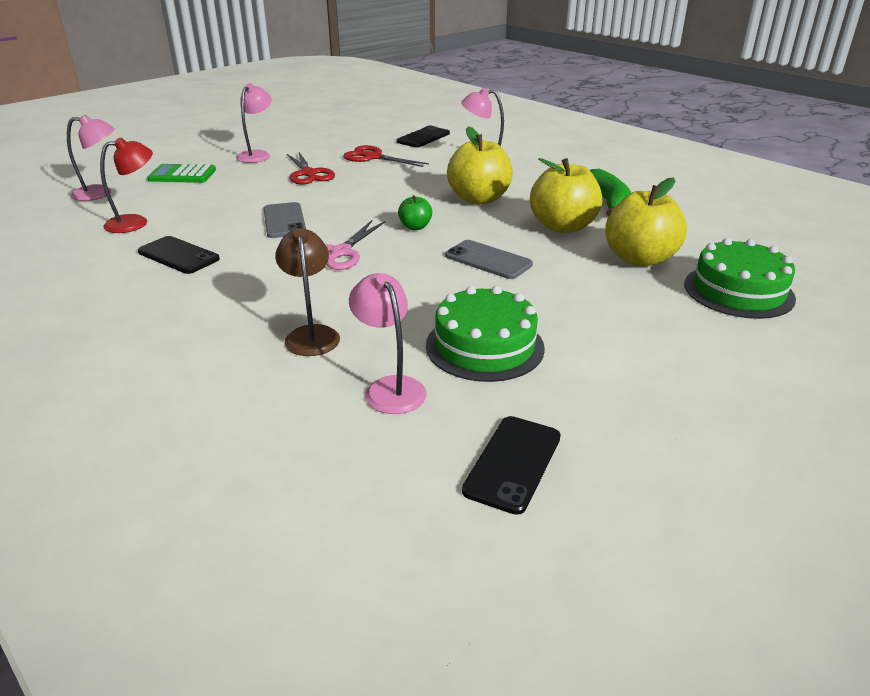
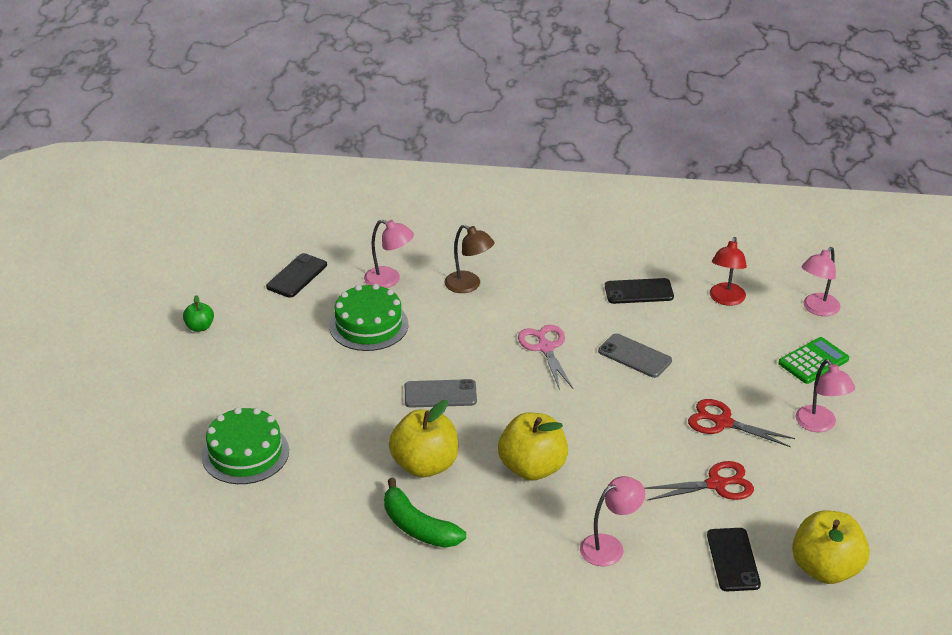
camera: 140 degrees right, 5 degrees up
green apple [398,195,432,230] -> green apple moved to [183,295,214,332]
black phone [462,416,561,515] -> black phone turned 45 degrees clockwise [266,253,327,298]
yellow apple [605,177,687,267] -> yellow apple moved to [792,510,870,584]

